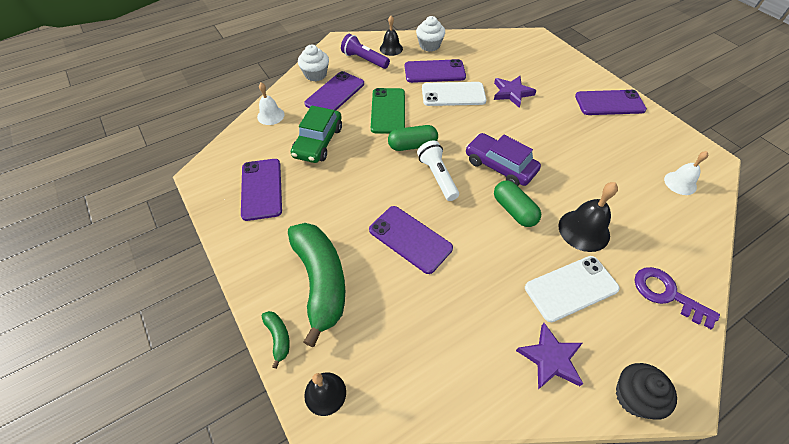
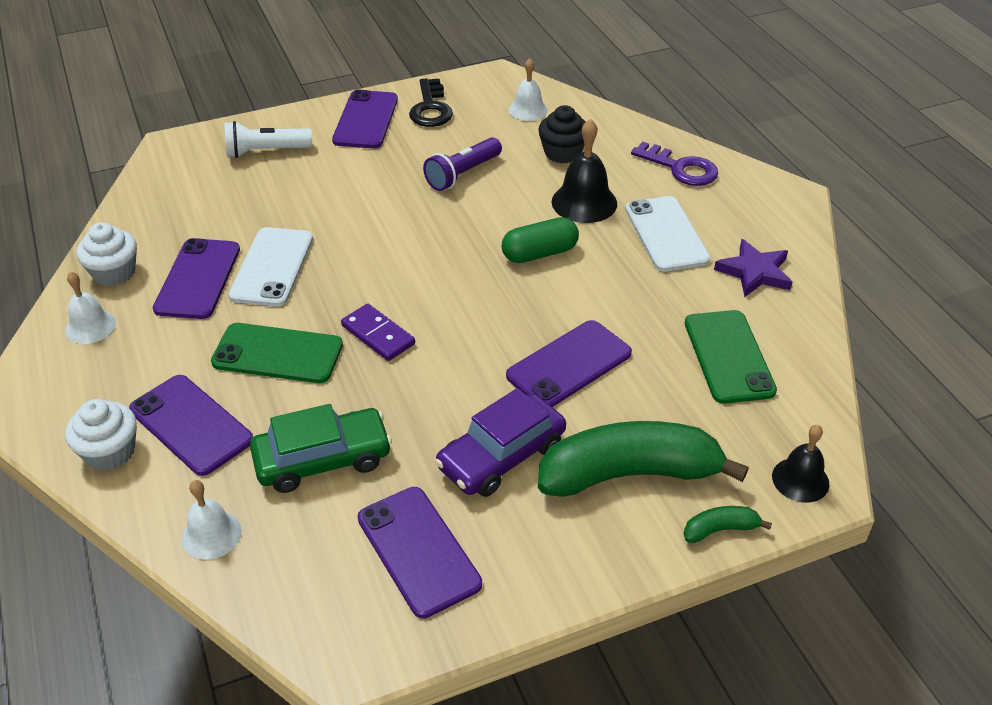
camera: 80 degrees left, 10 degrees down
purple phone [241,159,282,221] -> purple phone turned 60 degrees clockwise [358,487,482,618]
green car [291,106,342,163] -> green car turned 45 degrees counterclockwise [250,404,392,493]
purple flashlight [341,34,390,69] -> purple flashlight moved to [423,137,502,191]
black bell [380,16,403,56] -> white bell [65,271,116,344]
green capsule [388,125,438,151] -> purple domino [341,304,415,361]
white flashlight [417,141,459,201] -> white flashlight moved to [225,121,312,158]
purple car [466,133,541,186] -> purple car moved to [435,388,566,497]
purple star [494,76,537,108] -> none
black cupcake [616,363,677,420] -> black cupcake moved to [538,105,586,163]
purple key [635,267,720,329] -> purple key turned 105 degrees counterclockwise [631,142,718,186]
none -> black key [409,78,453,127]
none -> green phone [685,310,777,404]

